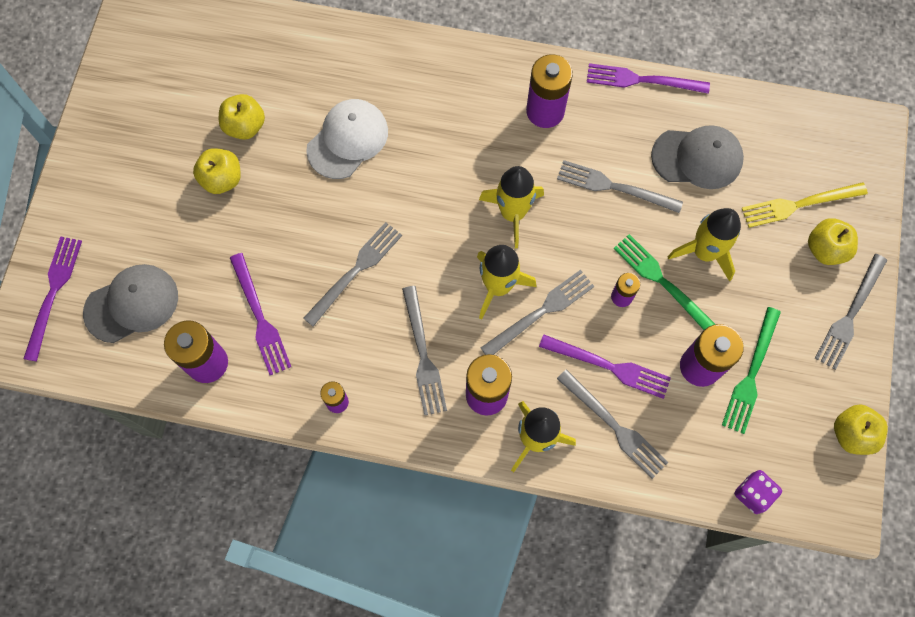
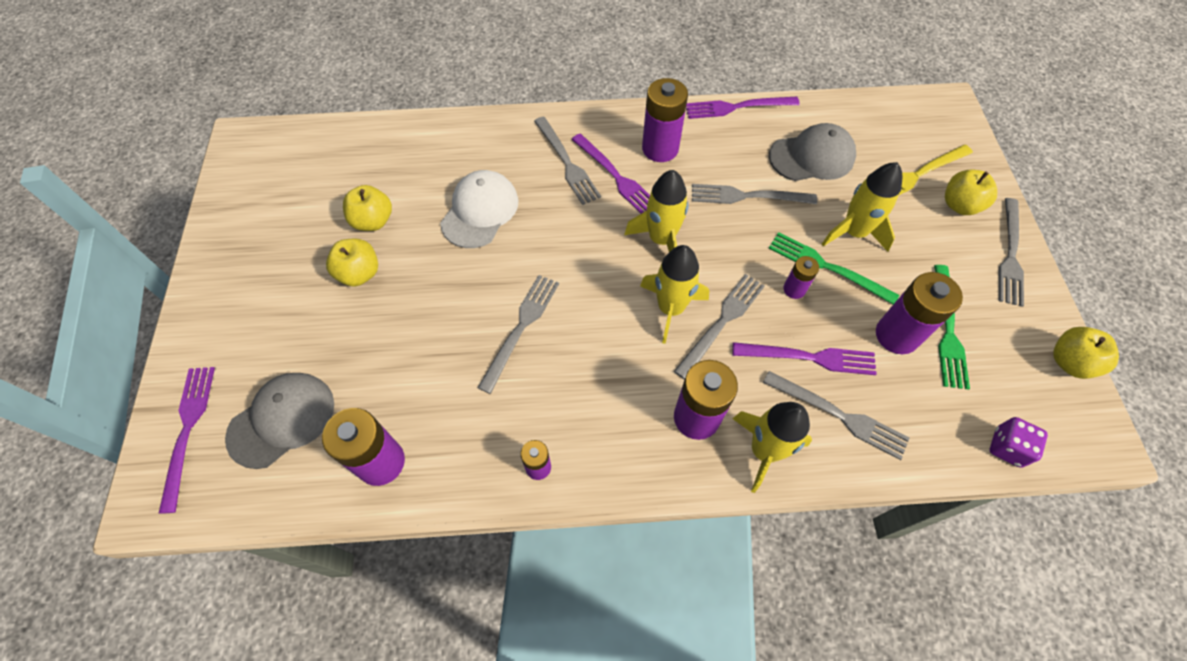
camera: 15 degrees left, 10 degrees down
purple fork [230,253,291,375] -> purple fork moved to [571,134,650,214]
grey fork [402,286,447,415] -> grey fork moved to [534,117,601,205]

